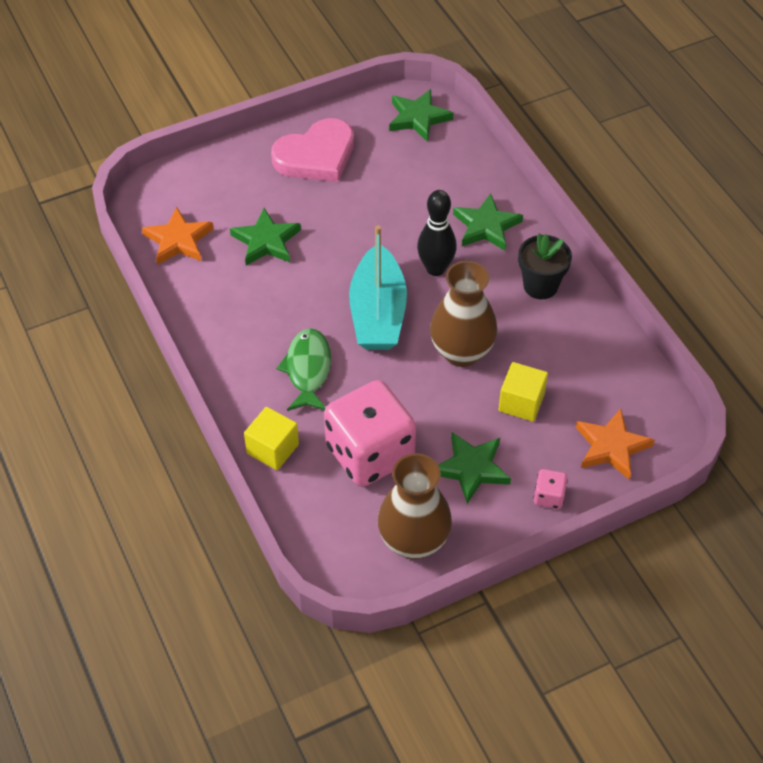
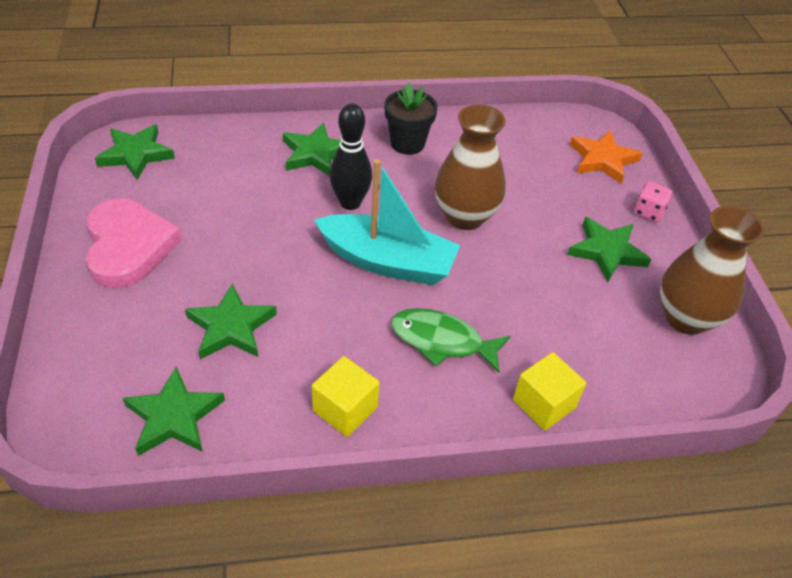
camera: 75 degrees left, 5 degrees down
orange star [142,206,213,265] -> green star [123,366,225,456]
pink dice [324,380,416,487] -> none
yellow cube [499,362,548,422] -> yellow cube moved to [312,356,380,437]

